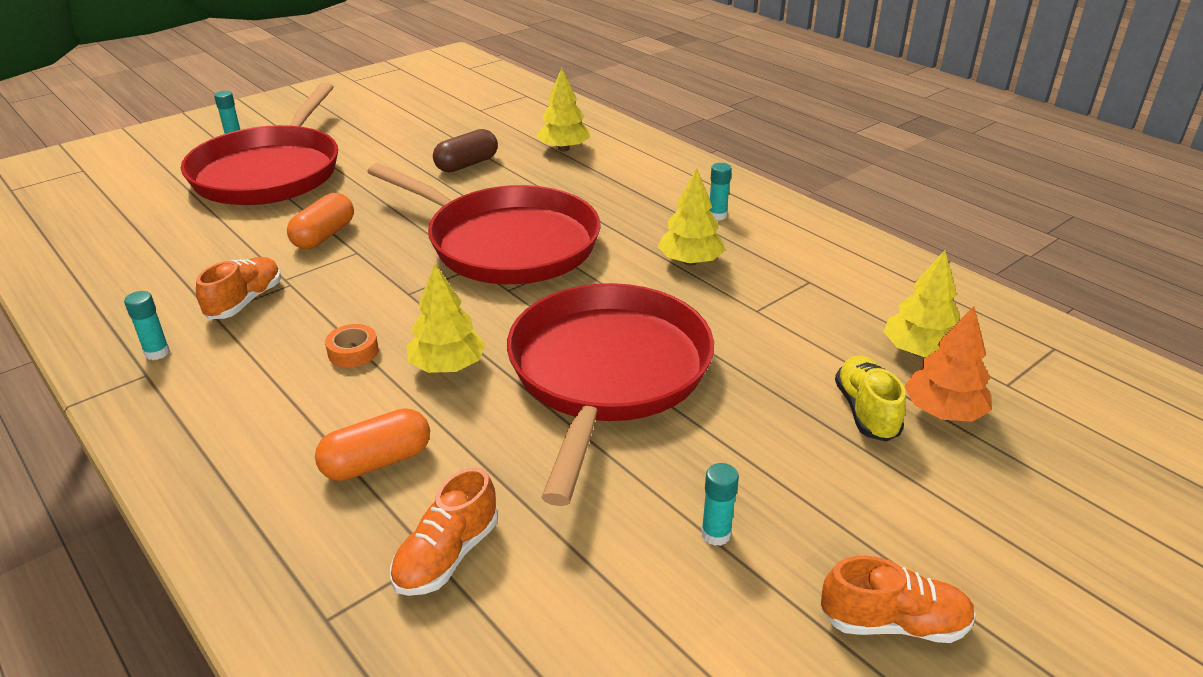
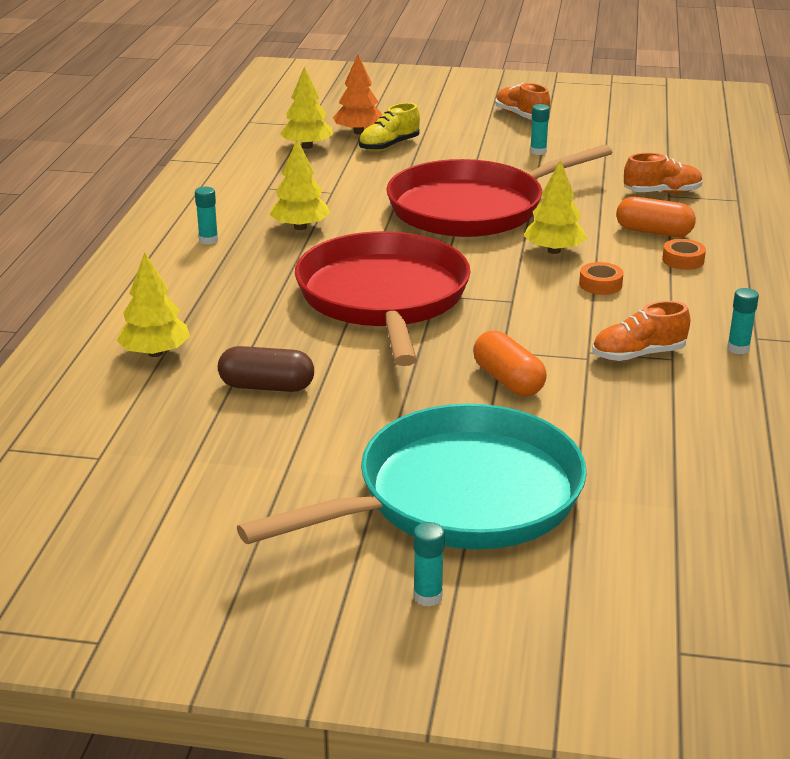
camera: 130 degrees left, 5 degrees down
red pan [181,82,338,205] -> turquoise pan [237,404,587,549]
orange capsule [287,193,354,249] -> orange capsule turned 75 degrees clockwise [473,331,547,396]
none -> orange tape [662,239,706,270]

